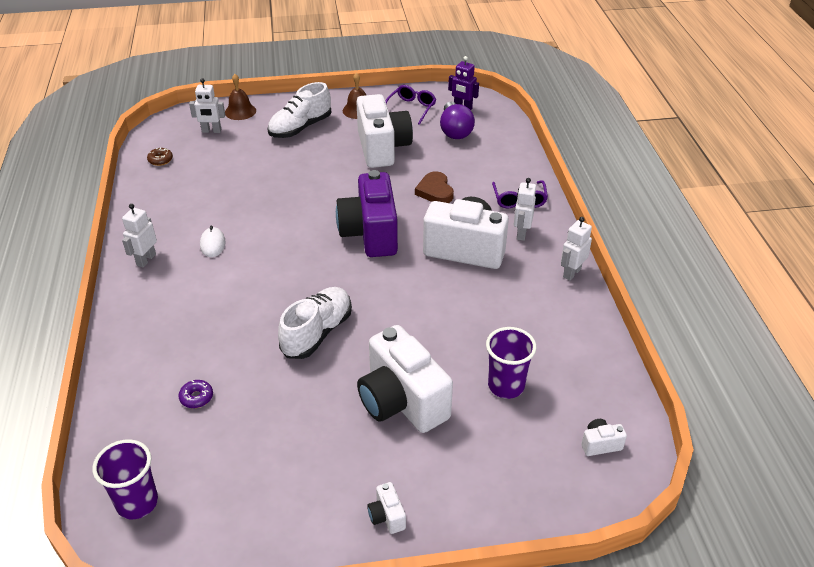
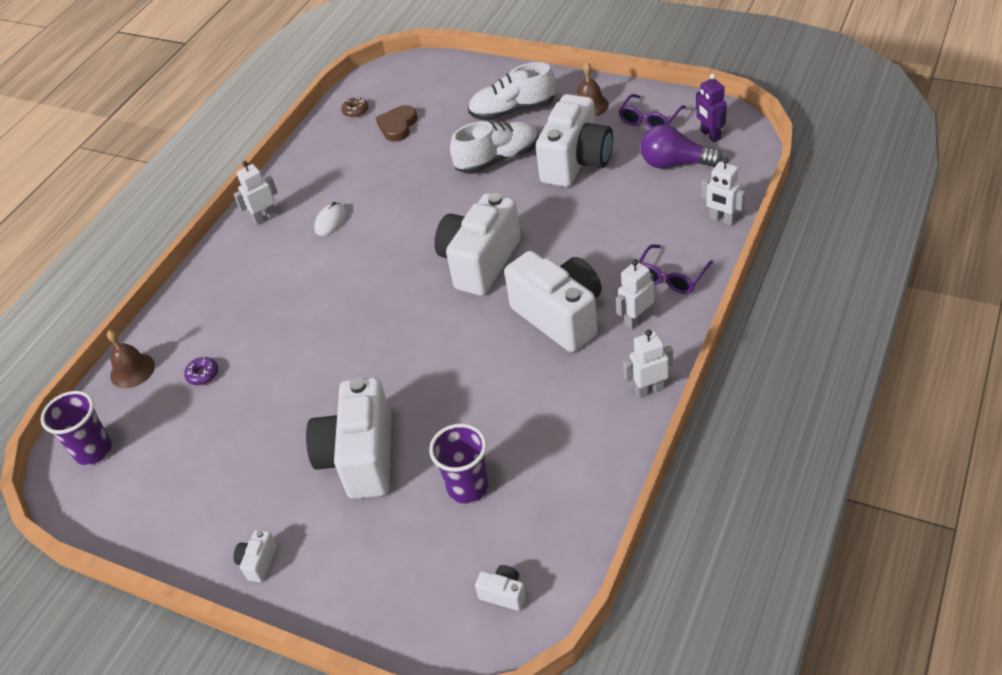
camera: 40 degrees right, 5 degrees up
white robot [189,78,225,133] -> white robot moved to [701,157,745,226]
brown bell [225,74,256,120] -> brown bell moved to [107,330,155,388]
white shoe [278,287,352,359] -> white shoe moved to [450,121,539,174]
purple camera [336,170,398,257] -> white camera [434,193,521,296]
purple glasses [385,85,436,125] -> purple glasses turned 150 degrees clockwise [619,94,686,128]
brown heart [415,171,454,203] -> brown heart moved to [376,105,418,142]
purple light bulb [440,102,475,139] -> purple light bulb turned 75 degrees clockwise [640,124,723,169]

